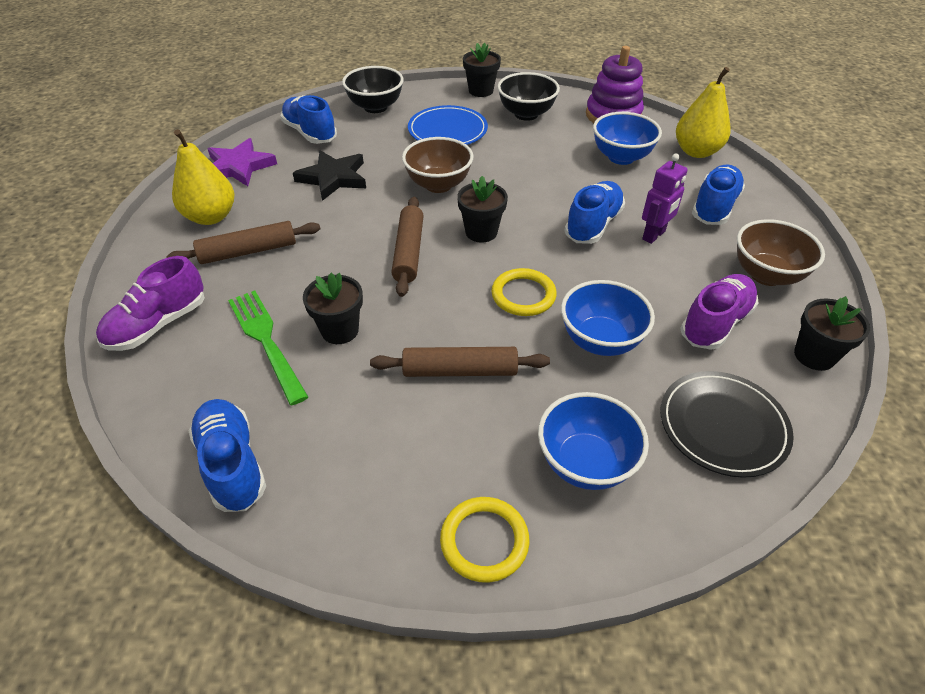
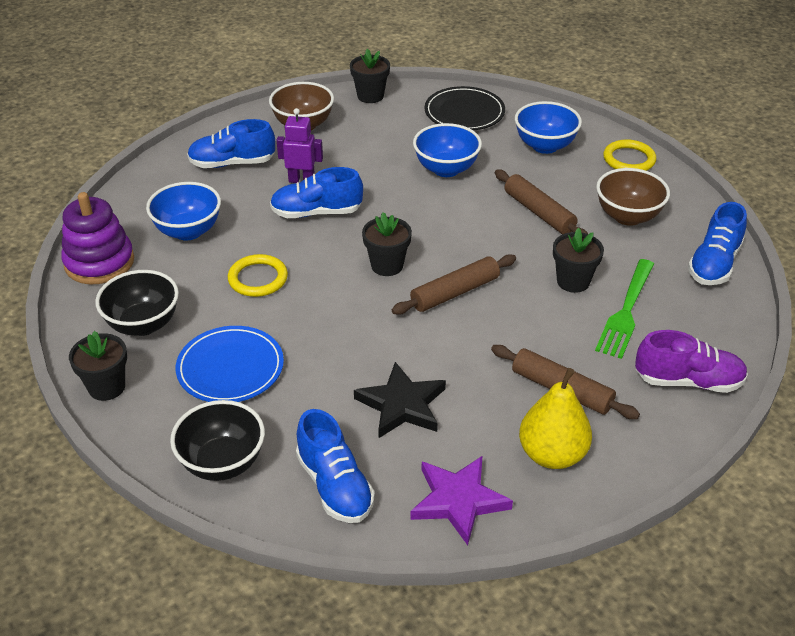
camera: 125 degrees left, 5 degrees down
blue shoe [280,95,337,144] -> blue shoe turned 45 degrees counterclockwise [296,409,375,523]
brown bowl [402,137,473,193] -> brown bowl moved to [596,168,670,226]
yellow ring [491,268,557,316] -> yellow ring moved to [228,254,288,297]
yellow pear [676,67,730,158] -> none
purple shoe [680,274,758,350] -> none

